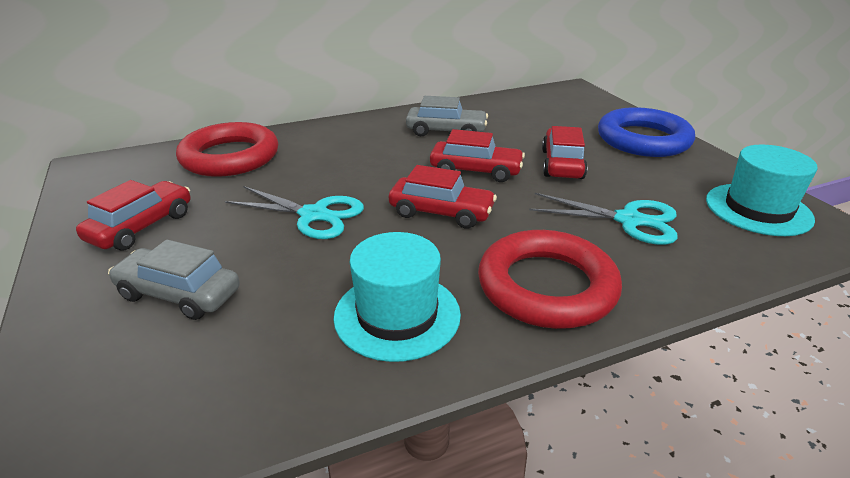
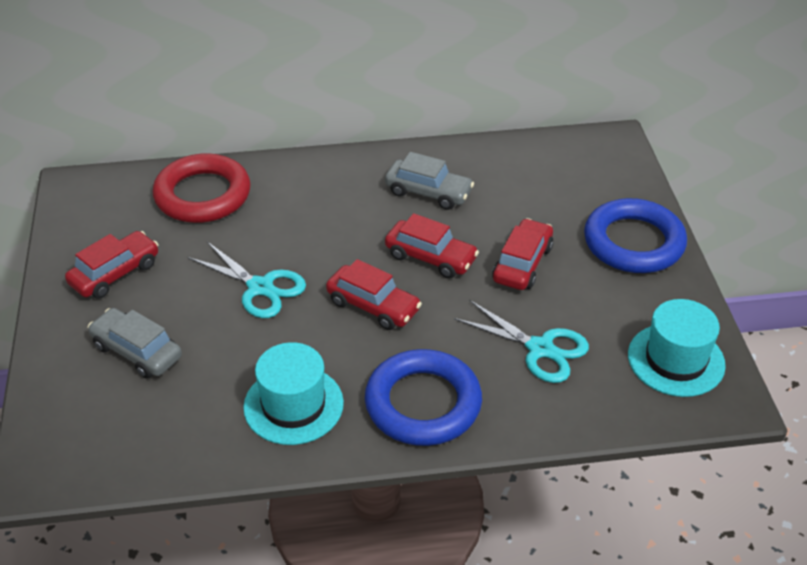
camera: 15 degrees right, 10 degrees up
red ring [478,230,622,329] -> blue ring [365,349,482,446]

